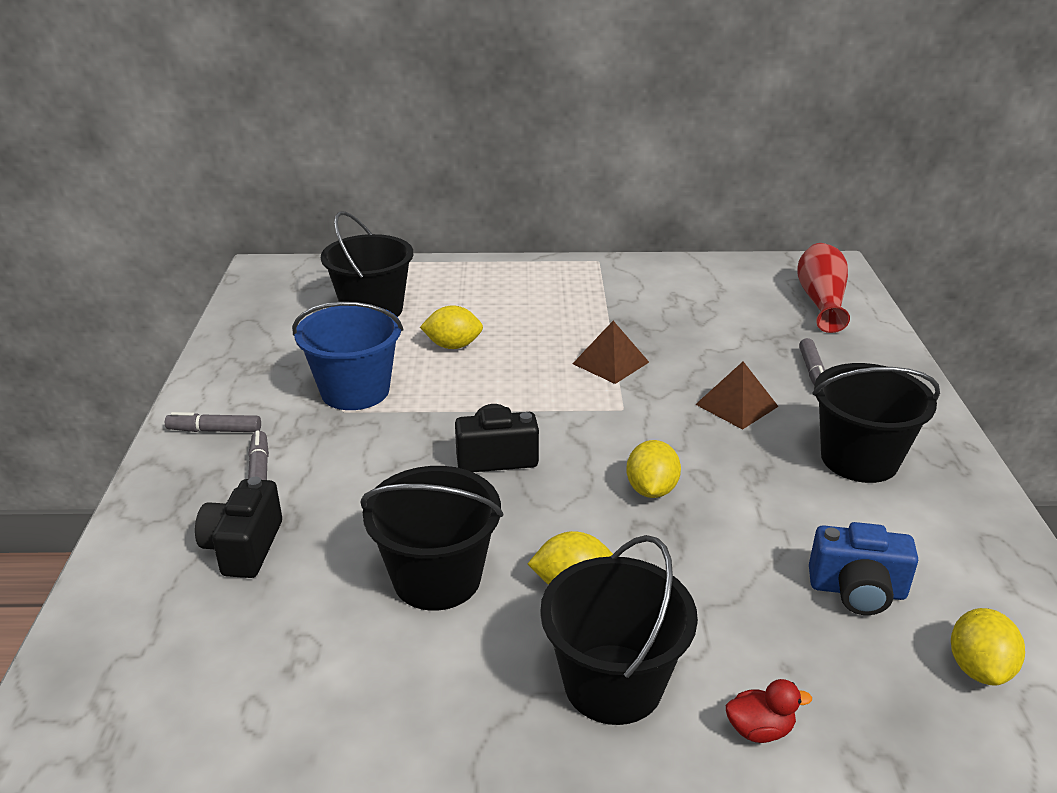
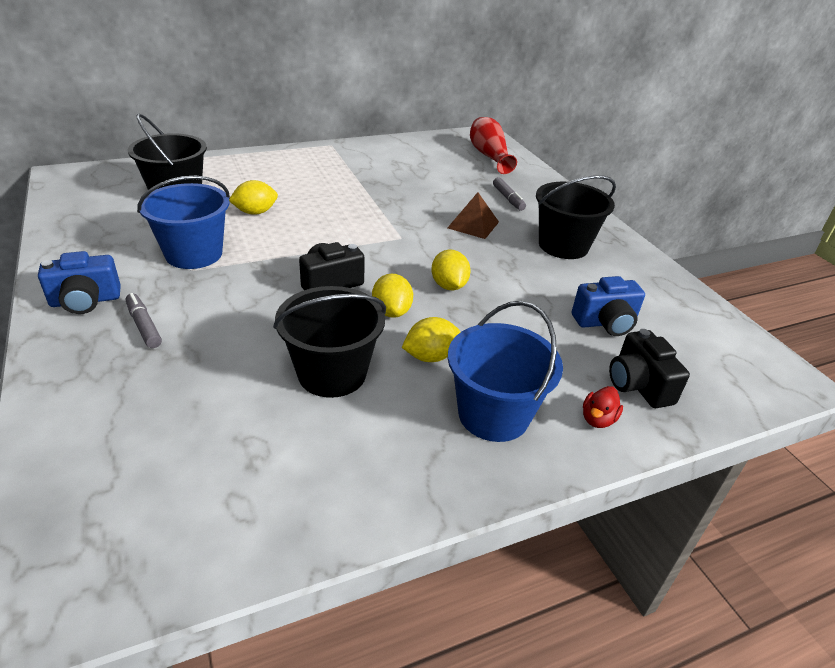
camera: 25 degrees left, 5 degrees up
grey marker [165,412,261,432] -> blue camera [38,251,121,314]
black camera [195,477,282,578] -> black camera moved to [609,329,690,408]
black bucket [540,535,698,725] -> blue bucket [448,301,563,442]
brown pyramid [573,321,649,384] -> none
red duck [726,679,812,743] -> red duck turned 150 degrees clockwise [583,386,623,428]
yellow lemon [951,608,1025,686] -> yellow lemon moved to [372,273,413,318]

